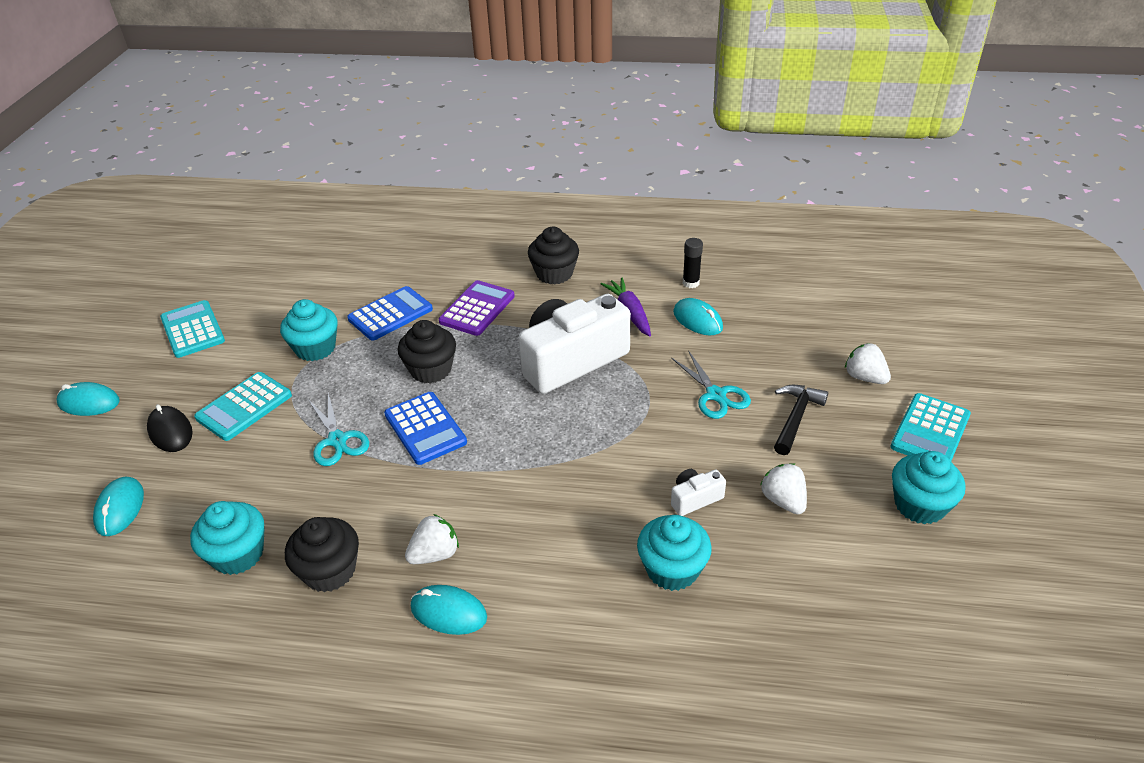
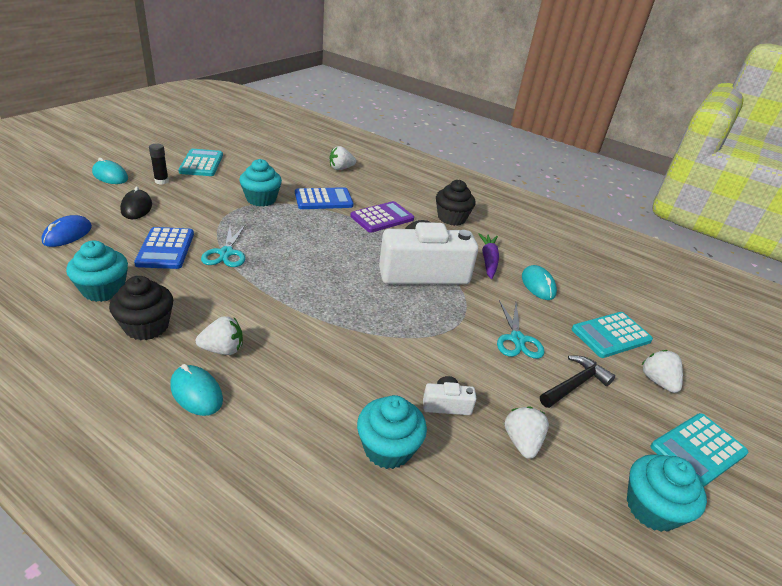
camera: 20 degrees right, 5 degrees down
turquoise mouse [93,476,144,536] -> blue mouse [41,215,92,247]
turquoise calculator [194,372,292,441] -> turquoise calculator moved to [572,312,653,358]
blue calculator [384,392,467,465] -> blue calculator moved to [134,227,194,269]
black cupcake [398,320,456,383] -> none
black glue stick [683,238,703,288] -> black glue stick moved to [149,144,169,185]
none -> white strawberry [330,146,356,170]

